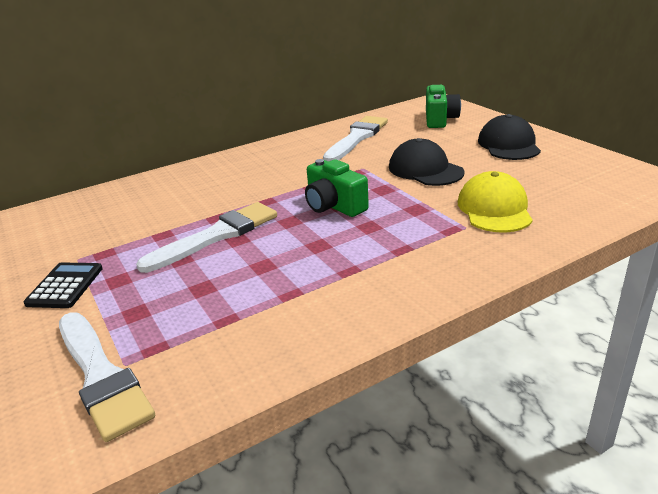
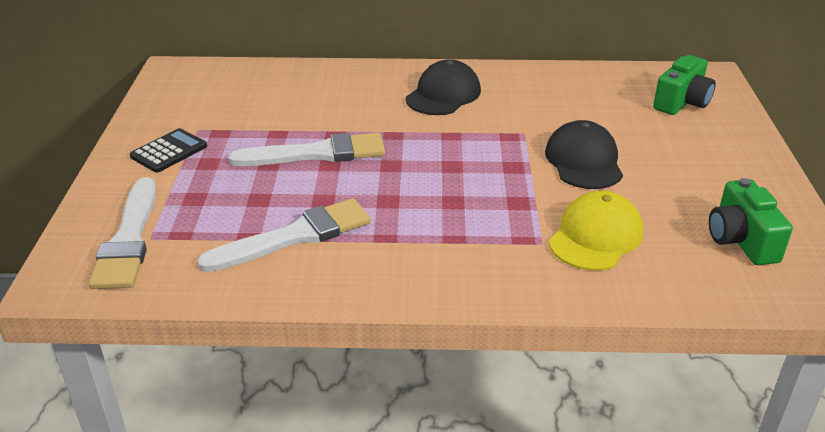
camera: 30 degrees right, 5 degrees up
green camera [305,159,369,217] -> green camera moved to [709,178,793,265]
white brush [323,116,388,162] -> white brush moved to [197,198,371,272]
black cap [478,114,541,160] -> black cap moved to [406,59,481,115]

